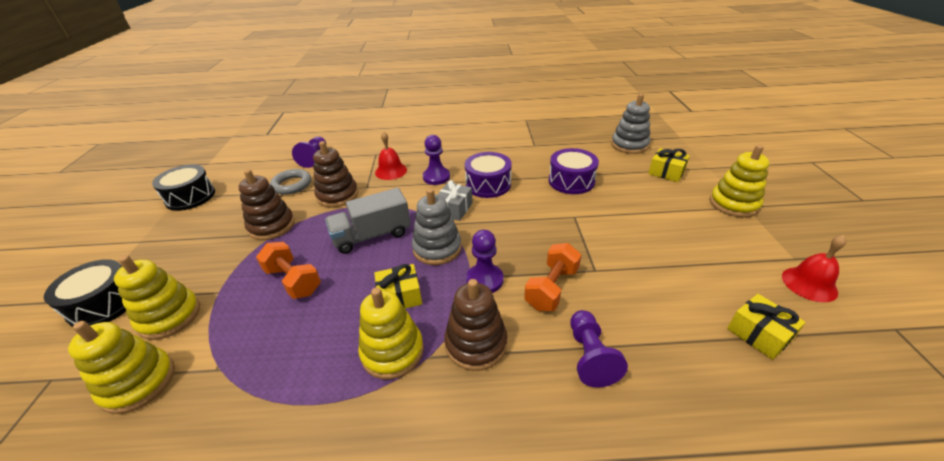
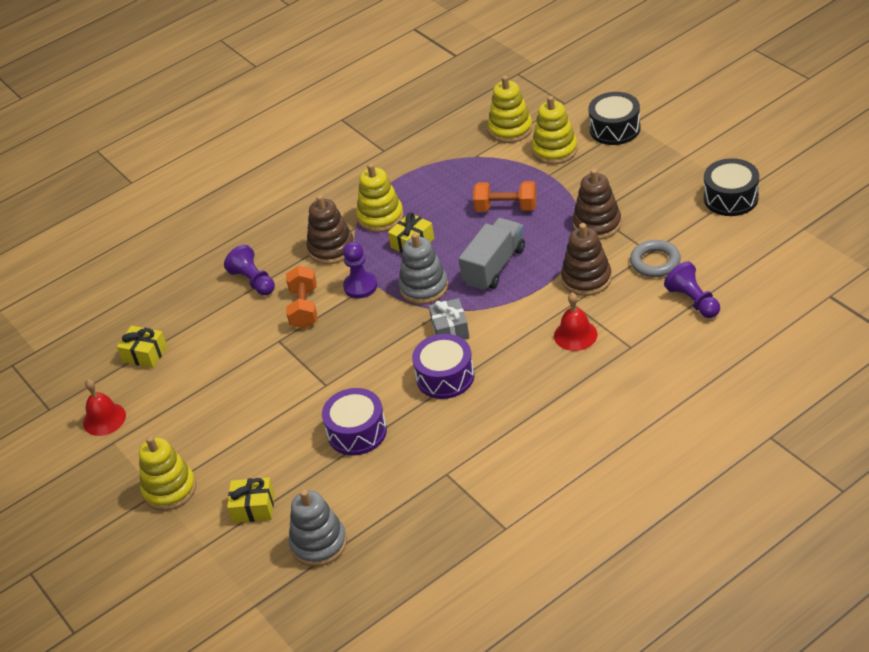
camera: 150 degrees right, 5 degrees up
purple pawn [423,135,450,185] -> none

